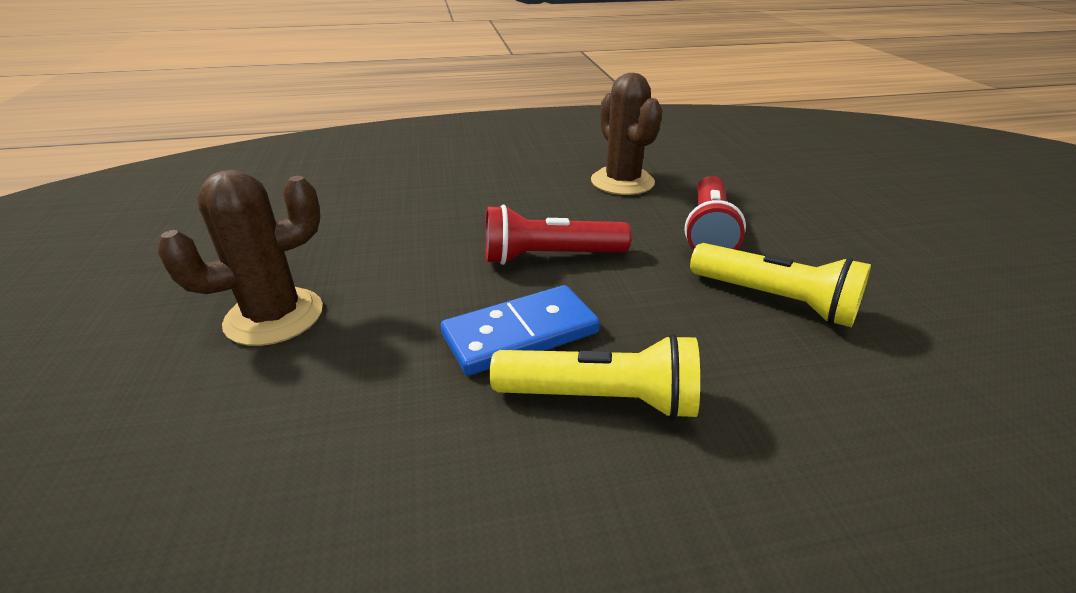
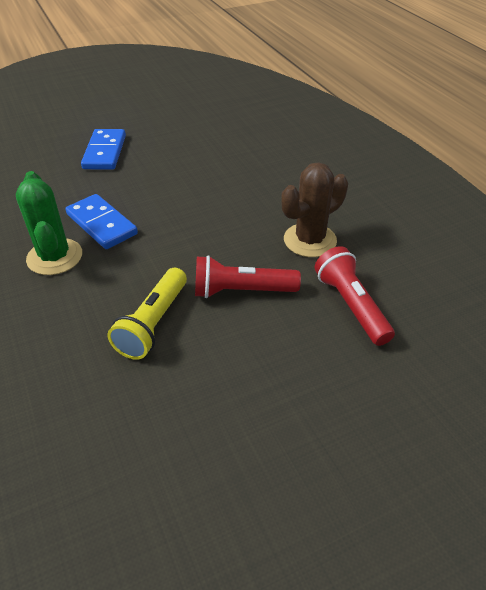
camera: 75 degrees right, 10 degrees up
brown cactus [157,169,323,346] -> blue domino [81,129,126,170]
red flashlight [485,204,632,265] -> red flashlight moved to [315,246,395,346]
yellow flashlight [490,334,700,420] -> green cactus [16,171,82,275]

